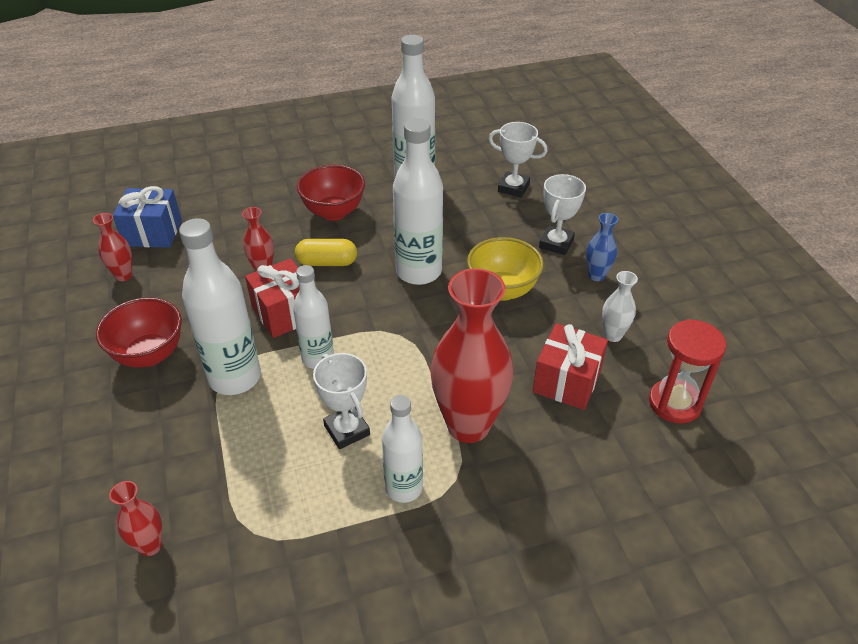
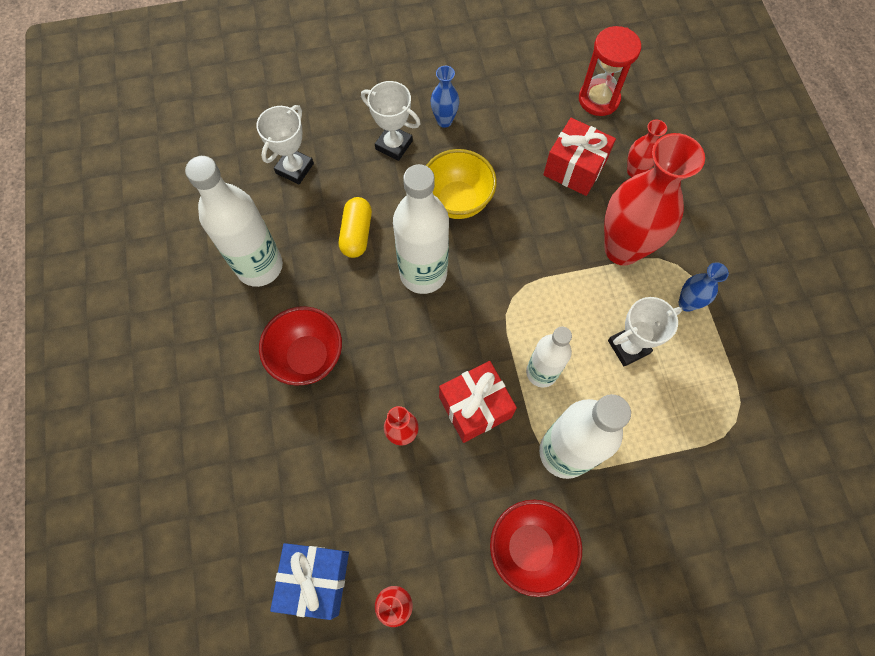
camera: 85 degrees left, 25 degrees up
red vase [109,481,162,556] -> red vase moved to [627,120,667,177]
yellow capsule [295,239,357,266] -> yellow capsule moved to [339,197,372,258]
white bottle [382,395,423,503] -> blue vase [679,262,729,312]
white vase [602,271,638,342] -> none

